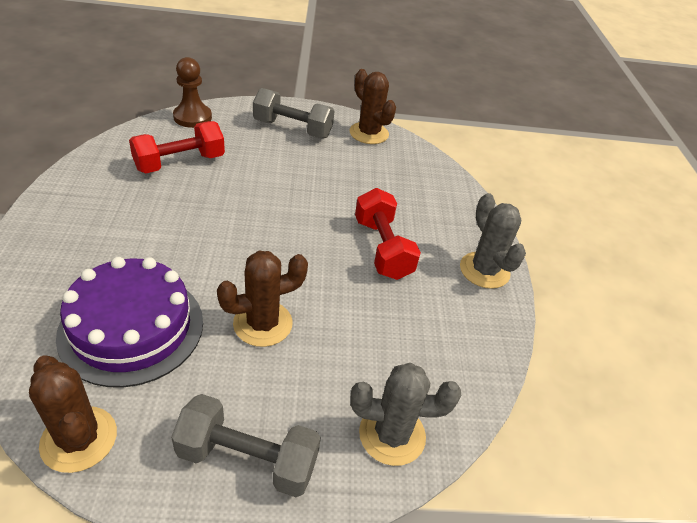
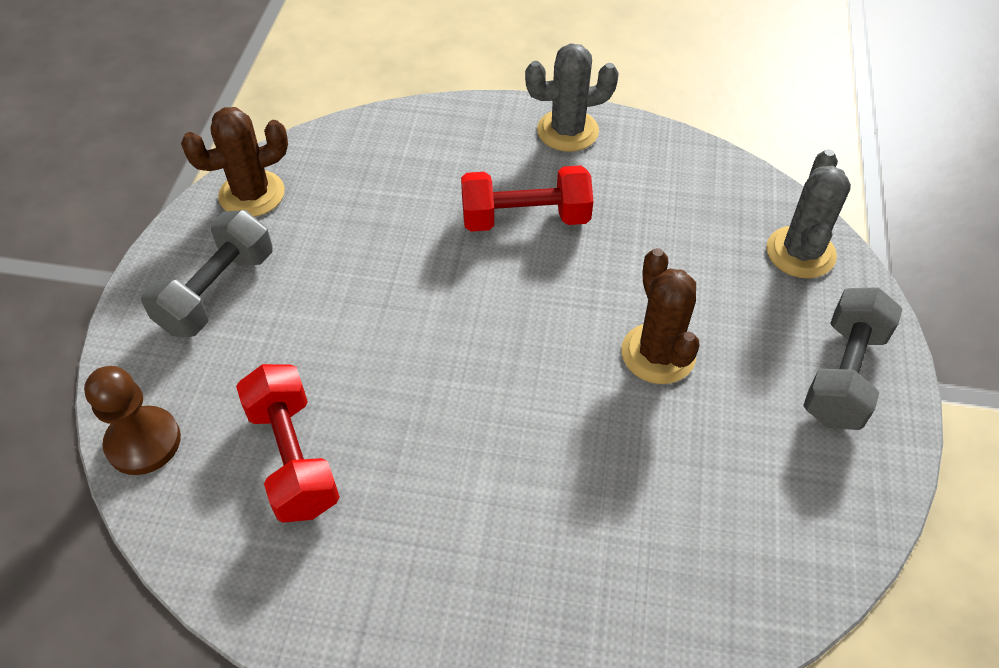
camera: 75 degrees left, 10 degrees up
brown cactus [29,355,117,473] -> none
purple cake [56,257,203,388] -> none

